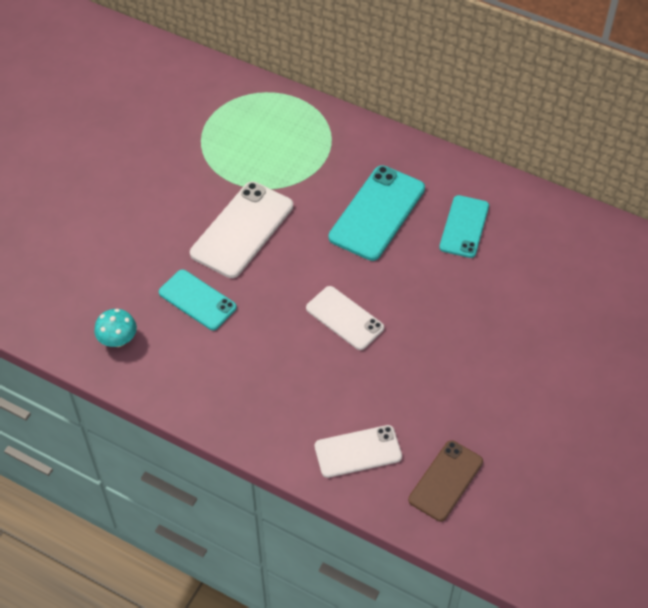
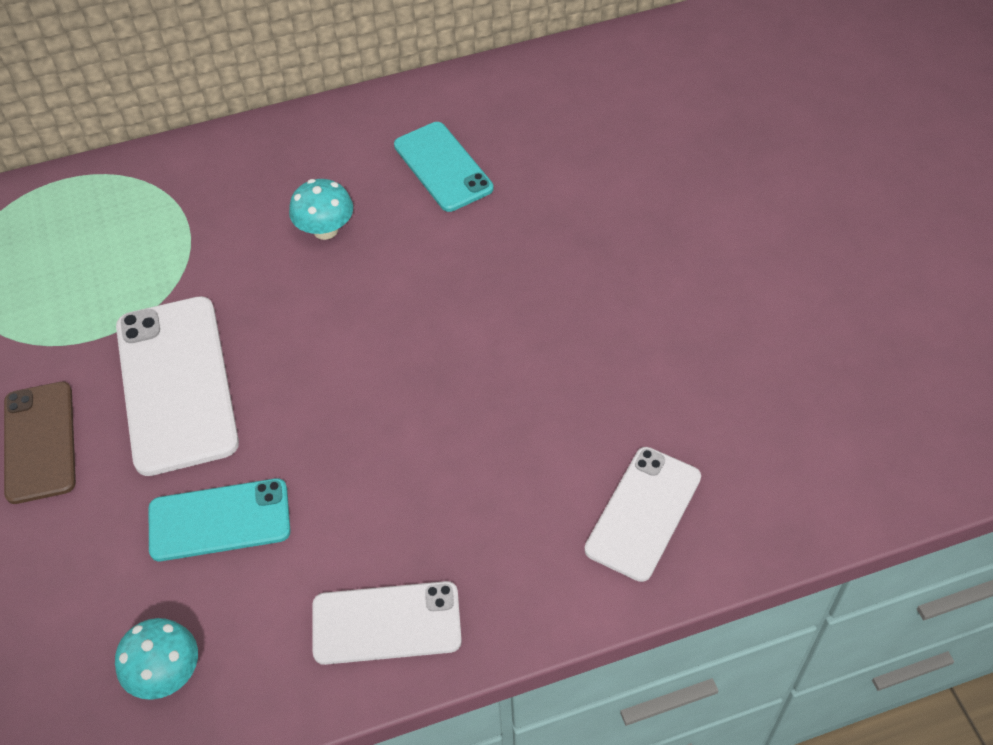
camera: 45 degrees left, 0 degrees up
white phone [306,286,384,350] -> white phone moved to [313,581,462,665]
turquoise phone [329,165,425,261] -> turquoise mushroom [289,179,353,240]
brown phone [408,440,483,521] -> brown phone moved to [4,382,76,504]

